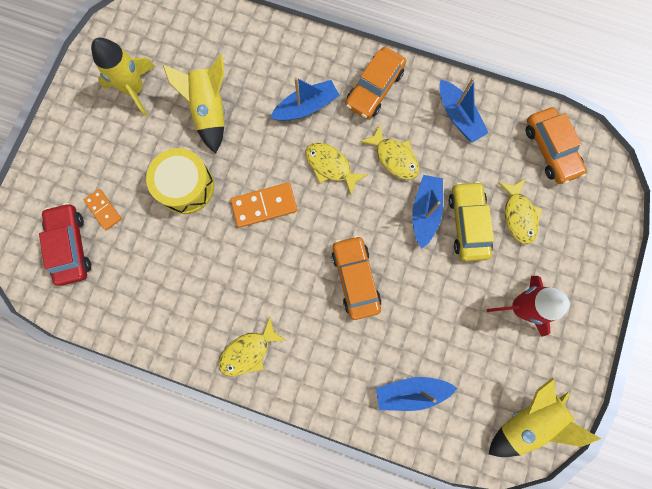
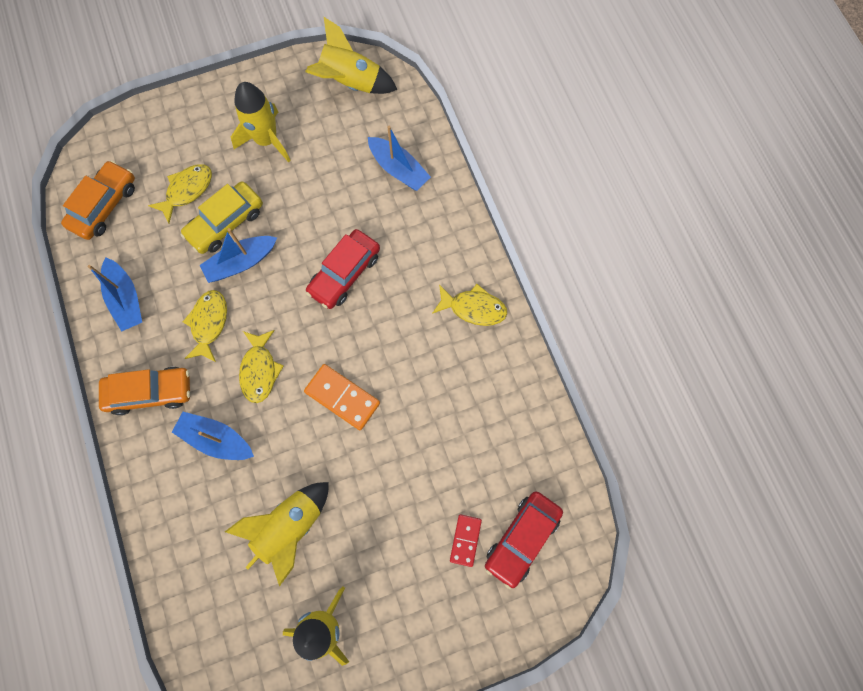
camera: 130 degrees left, 5 degrees down
orange domino [84,189,122,230] -> red domino [450,514,482,567]
yellow drum [146,148,214,214] -> none
orange car [331,235,382,320] -> red car [306,229,380,309]
blue boat [439,78,488,142] -> blue boat turned 135 degrees clockwise [88,257,142,332]
red rocket [486,276,570,337] -> yellow rocket [231,82,291,163]

